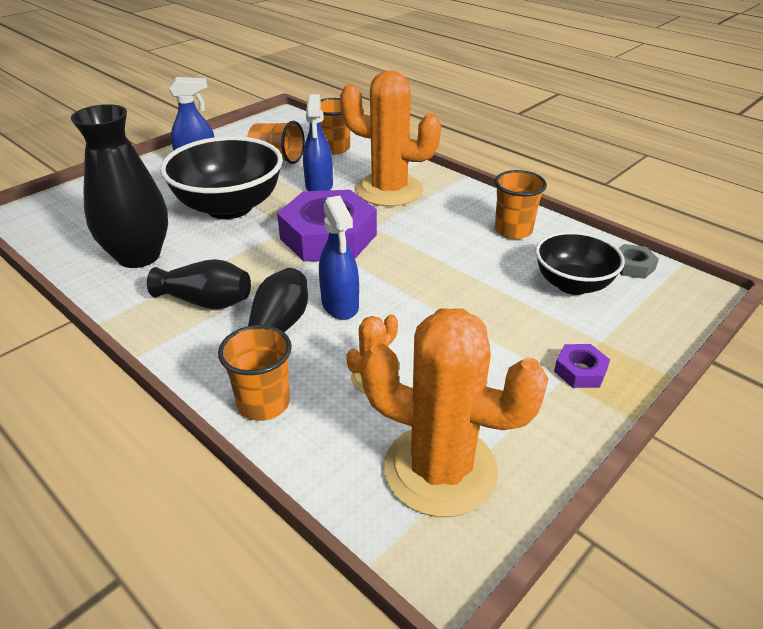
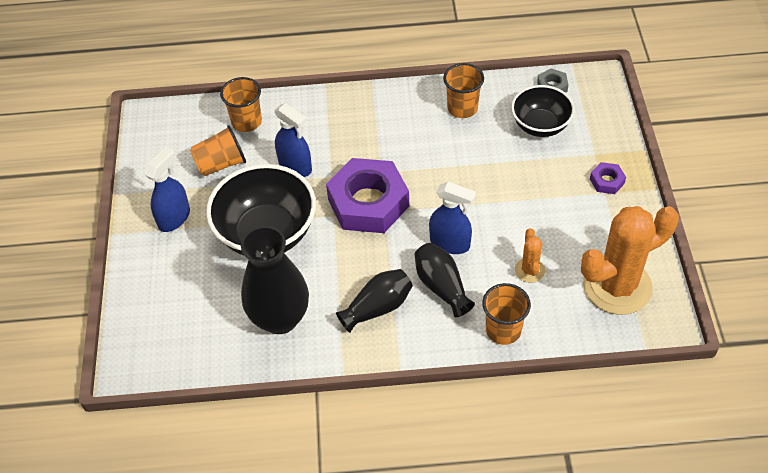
camera: 45 degrees left, 15 degrees up
orange cactus [340,71,441,206] -> none

